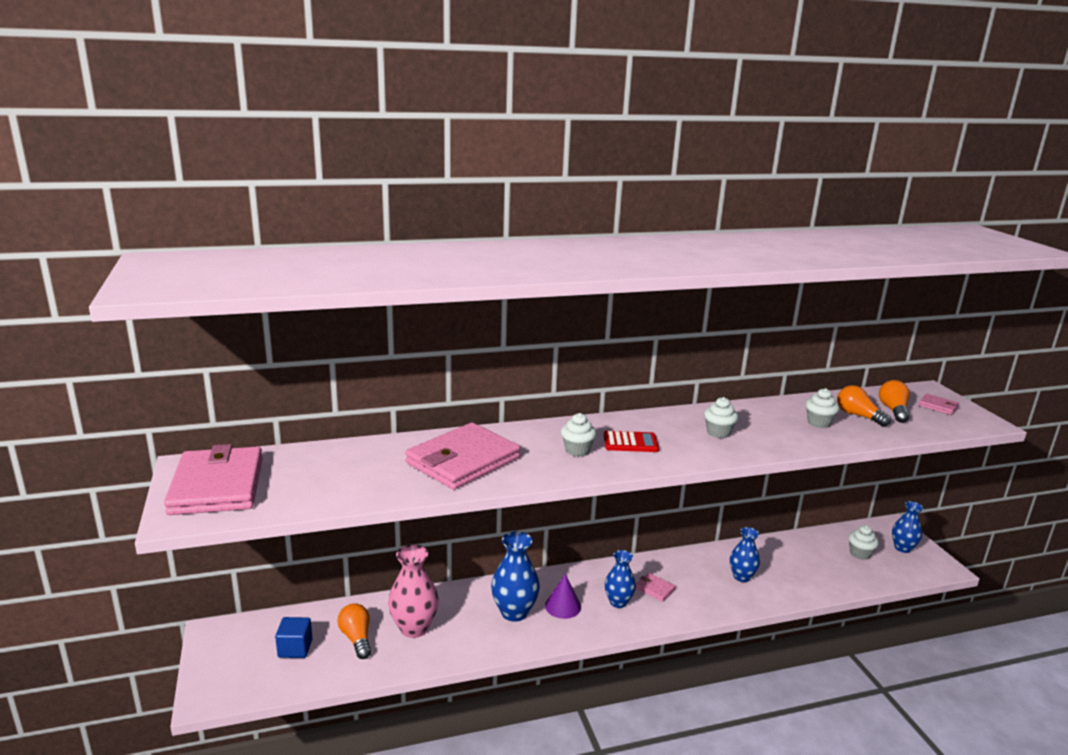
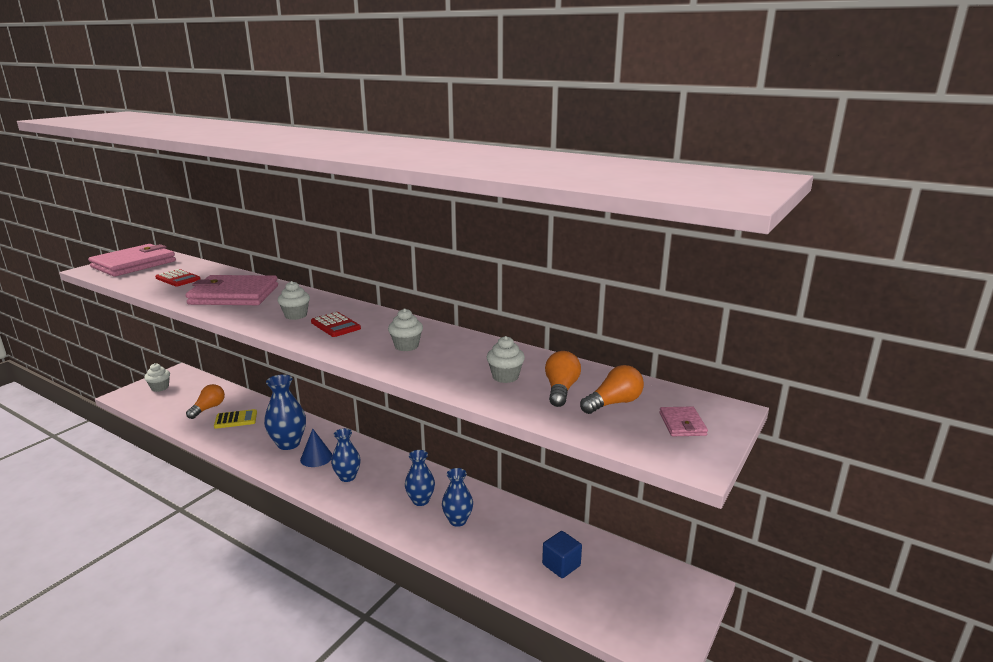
camera: 50 degrees right, 0 degrees up
blue cube [275,617,313,658] -> blue cube moved to [542,531,582,578]
pink vase [388,545,439,638] -> yellow calculator [214,409,257,429]
purple cone [545,574,581,619] -> blue cone [300,429,332,467]
pink wallet [636,573,676,602] -> none
white cupcake [848,525,879,560] -> white cupcake moved to [144,363,170,392]
blue vase [892,501,924,553] -> blue vase moved to [405,450,435,506]
none -> red calculator [155,269,201,287]

